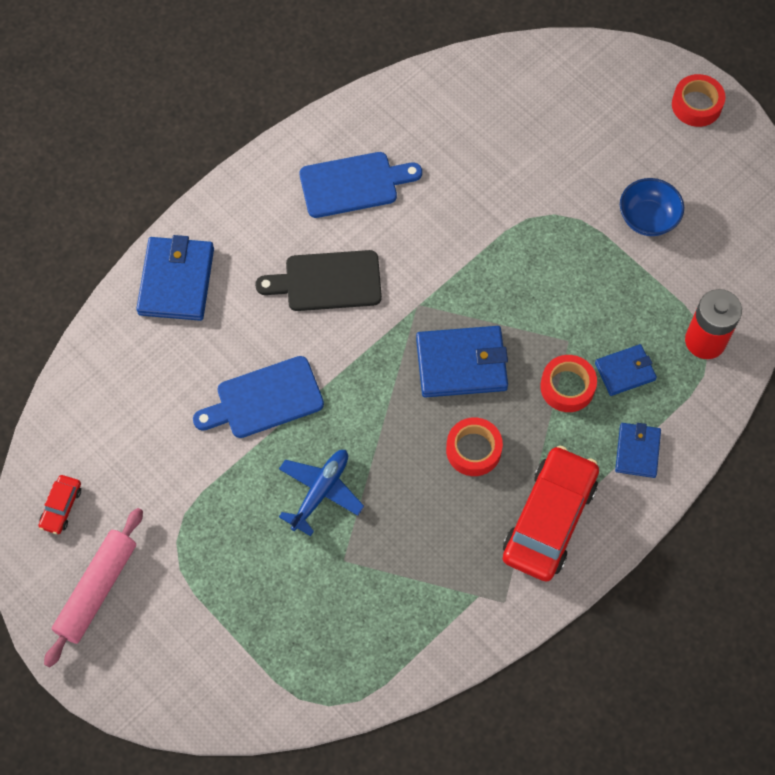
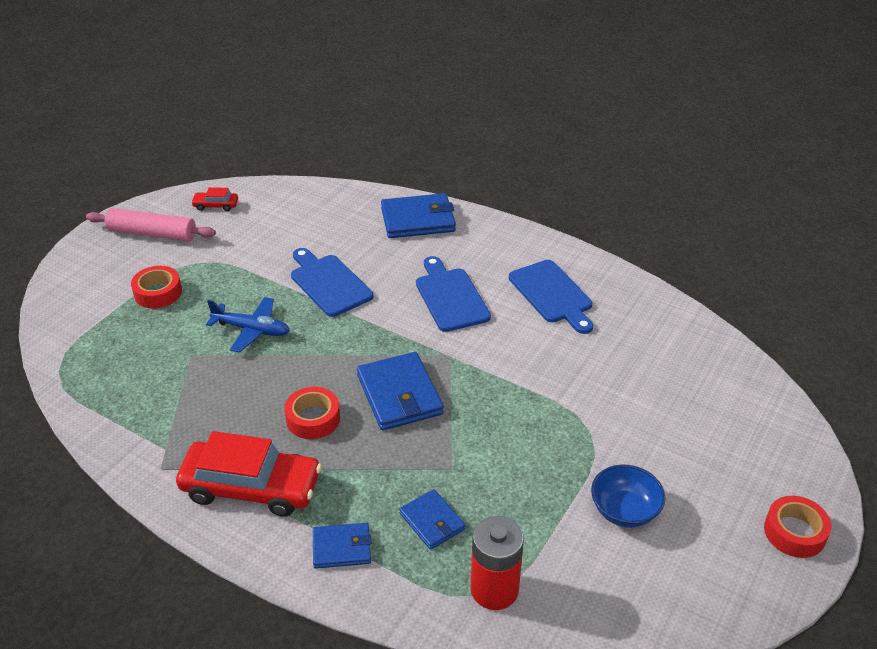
camera: 75 degrees right, 25 degrees down
black cutting board [255,250,382,311] -> blue cutting board [416,256,491,332]
red tape [540,355,597,412] -> red tape moved to [131,266,182,309]

